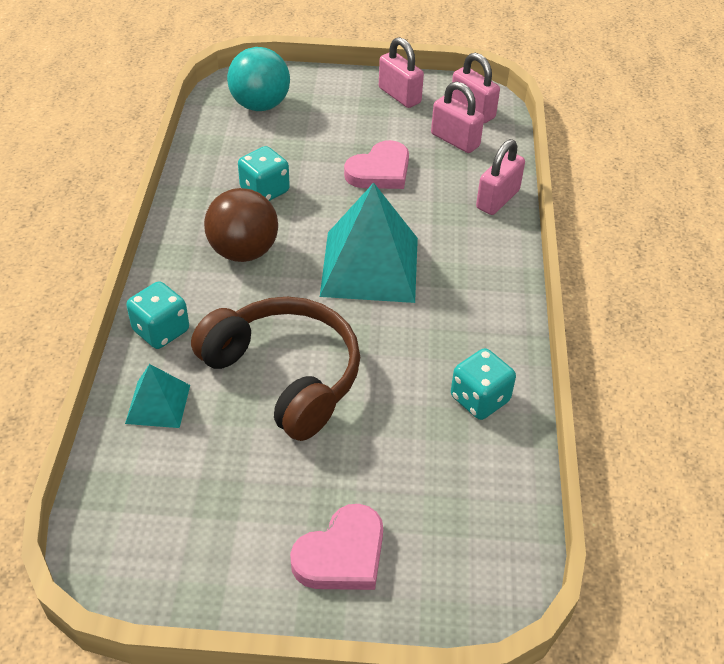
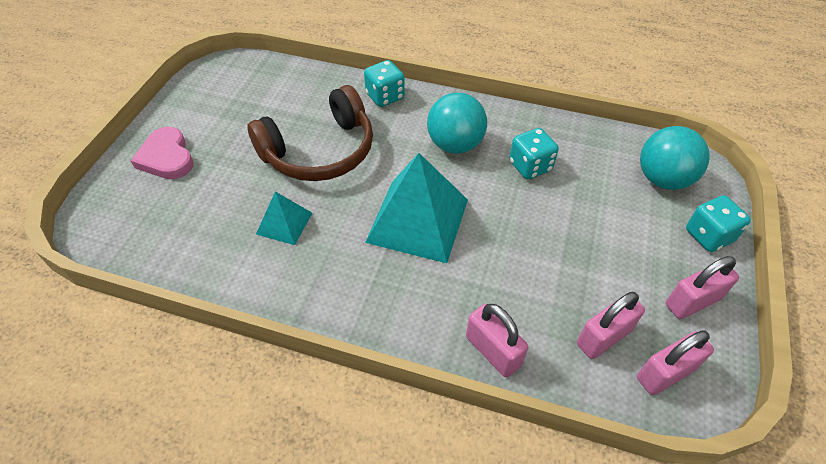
camera: 105 degrees right, 5 degrees up
turquoise pyramid [125,364,190,428] -> turquoise pyramid moved to [256,191,312,245]
brown ball [204,188,278,262] -> turquoise ball [427,93,487,154]
pink heart [344,140,409,189] -> none
turquoise dice [451,348,516,420] -> turquoise dice moved to [686,195,751,252]

